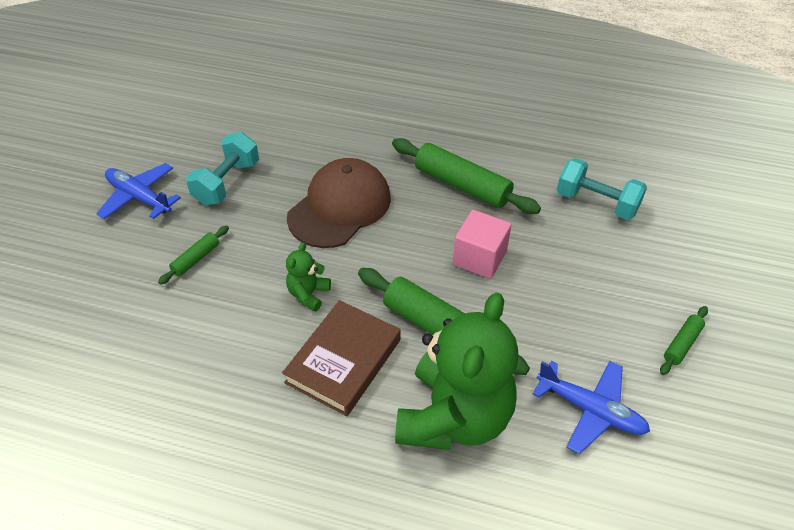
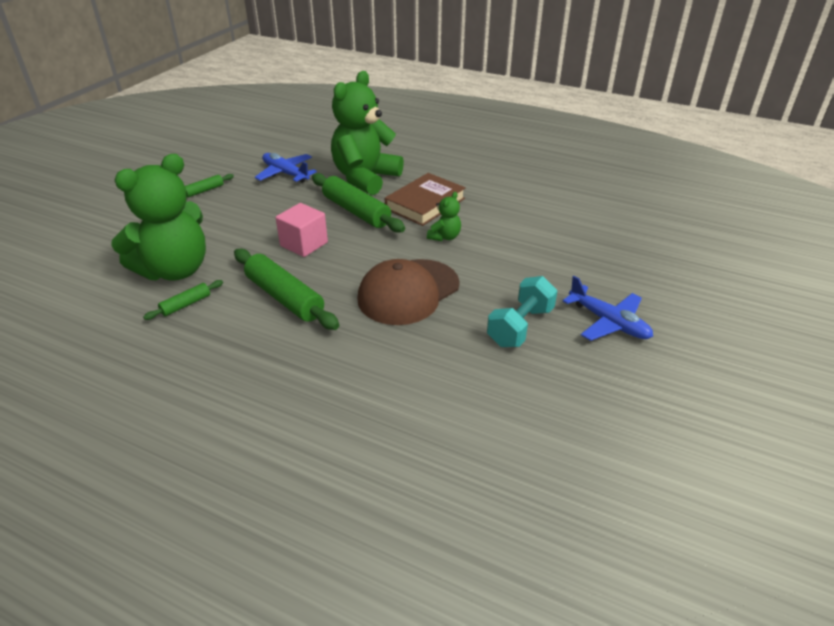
camera: 170 degrees left, 10 degrees down
green rolling pin [158,226,229,285] -> green rolling pin moved to [143,280,223,320]
turquoise dumbbell [557,158,647,220] -> green teddy bear [111,154,206,280]

